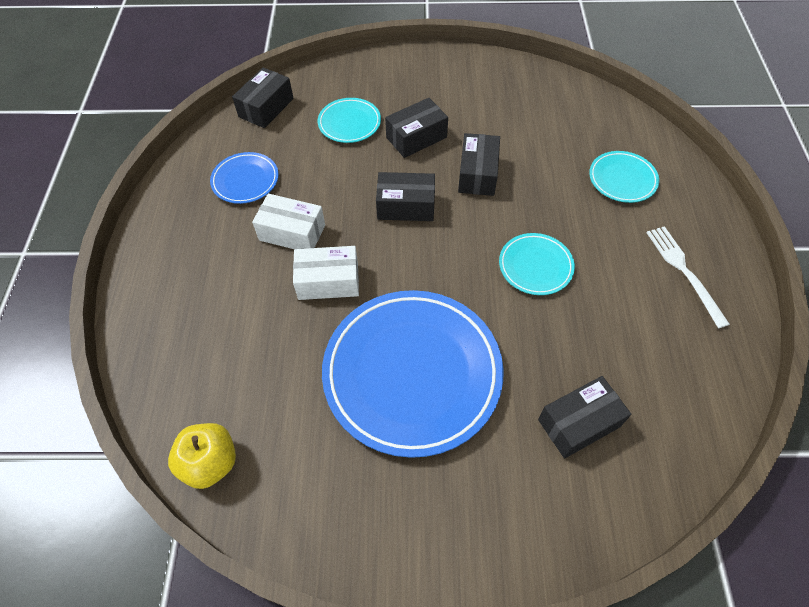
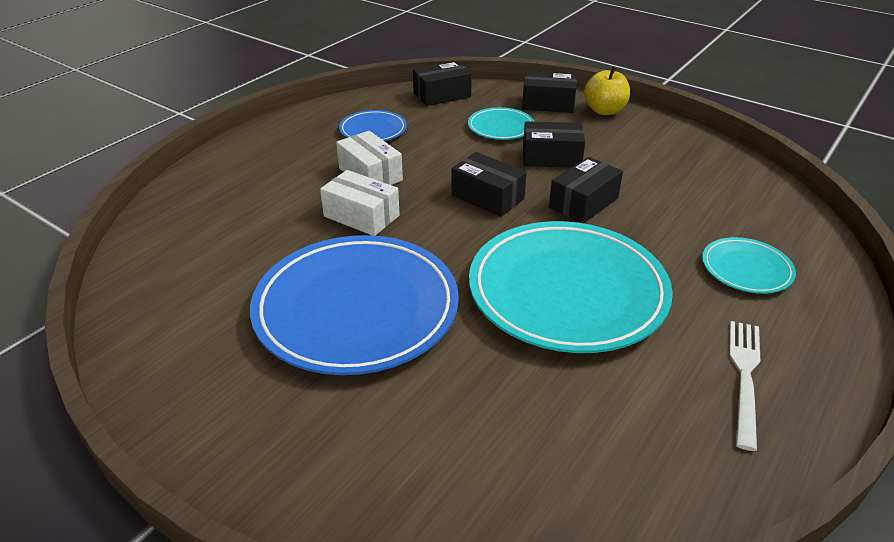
camera: 35 degrees right, 20 degrees down
yellow apple [168,423,236,489] -> yellow apple moved to [584,66,630,115]
turquoise plate [499,233,575,295] -> turquoise plate [469,221,673,353], size x2.16
black box [538,376,631,458] -> black box moved to [522,71,577,113]

